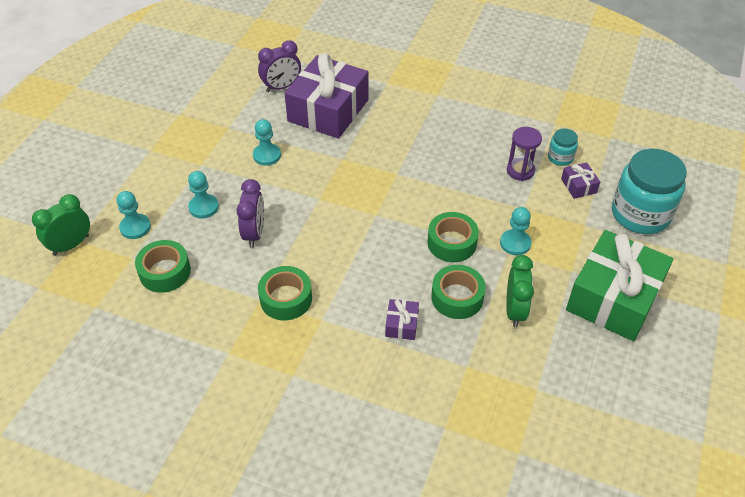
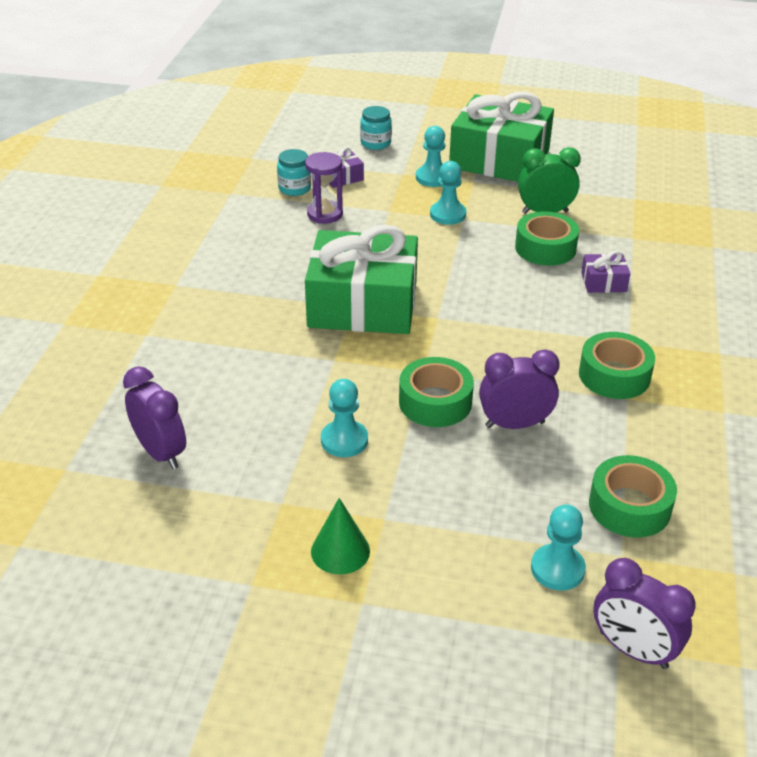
camera: 100 degrees left, 10 degrees down
green clock [32,194,90,256] -> purple clock [593,558,696,669]
turquoise pawn [188,171,219,219] -> turquoise pawn moved to [416,126,445,187]
purple gift [285,53,369,139] -> none
green tape [427,212,479,262] -> green tape moved to [399,357,474,427]
turquoise jar [612,149,687,234] -> turquoise jar [360,106,392,150], size x0.47
none -> green gift [305,224,418,334]
none -> green cone [311,498,370,575]

